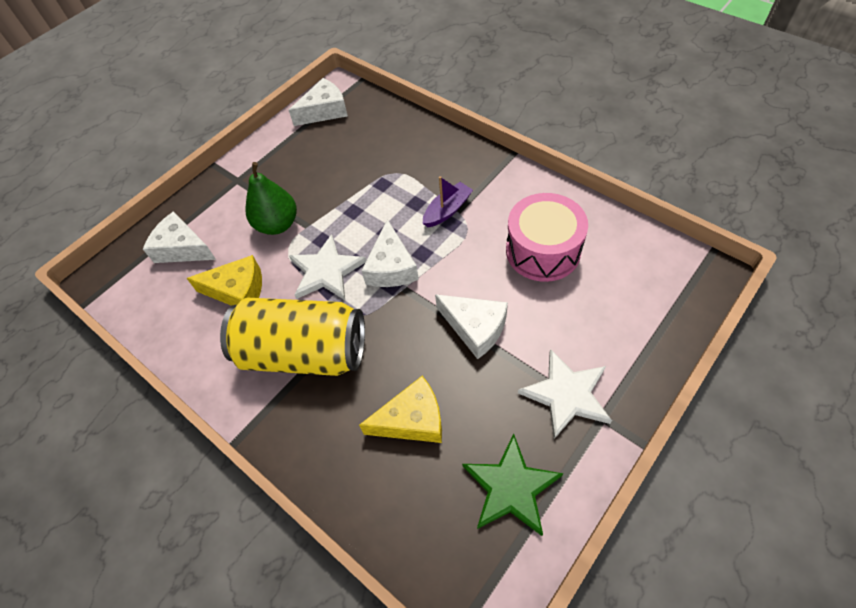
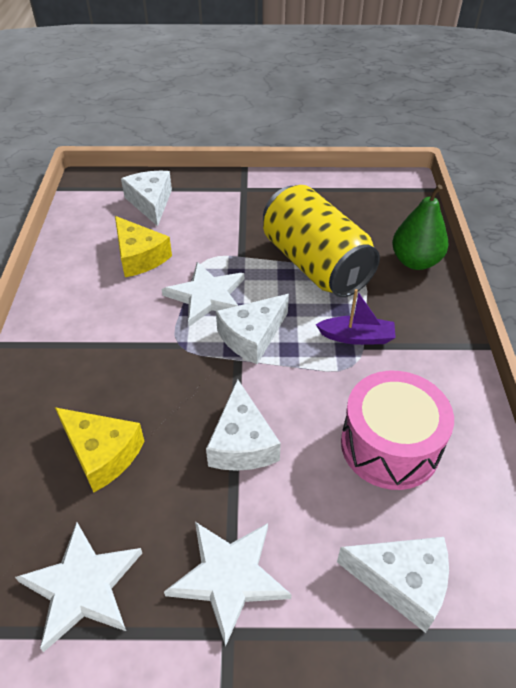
camera: 45 degrees right, 10 degrees down
yellow can [220,298,365,376] -> yellow can moved to [263,185,380,297]
green pear [246,162,297,235] -> green pear moved to [392,184,449,270]
white cheese [289,78,348,126] -> white cheese moved to [337,537,449,633]
green star [462,434,564,536] -> white star [15,522,142,652]

